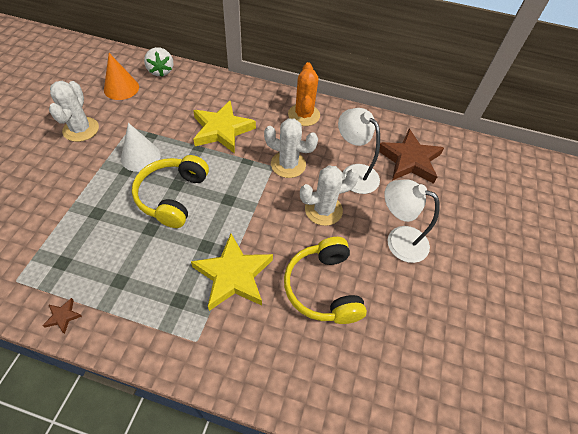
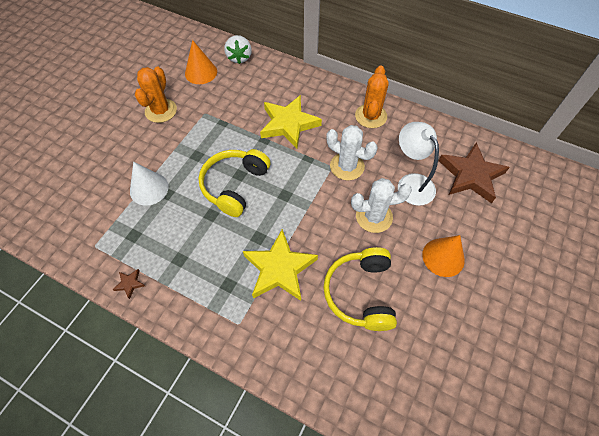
camera: 15 degrees right, 5 degrees up
white cactus [49,81,99,142] -> orange cactus [135,66,177,123]
white cone [121,123,161,172] -> white cone moved to [130,162,169,206]
white lamp [384,179,440,263] -> orange cone [422,235,465,277]

